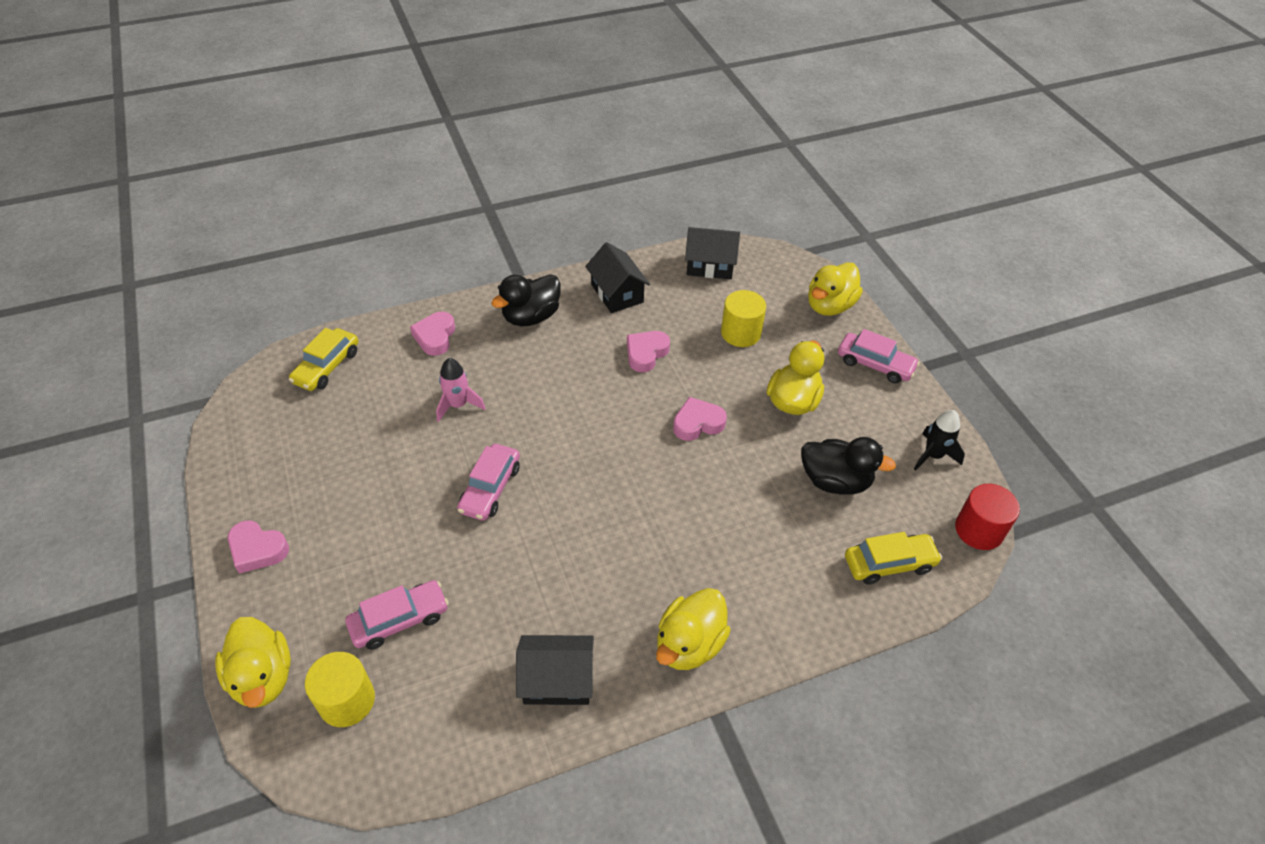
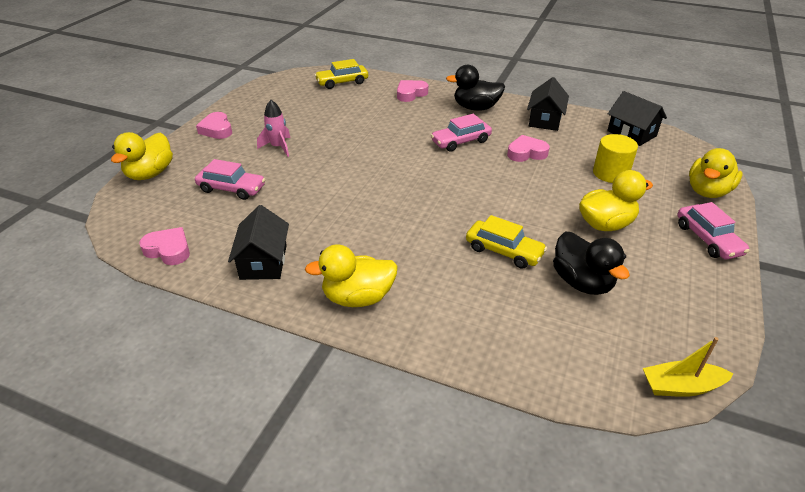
camera: 45 degrees right, 10 degrees down
yellow cylinder [305,652,375,727] -> none
pink rocket [436,358,486,422] -> pink rocket moved to [257,100,290,157]
pink car [457,444,520,521] -> pink car moved to [431,114,492,152]
black house [516,635,594,705] -> black house turned 45 degrees clockwise [228,205,289,280]
pink heart [673,397,727,441] -> pink heart moved to [139,227,190,265]
yellow duck [808,262,863,316] -> yellow duck turned 45 degrees counterclockwise [689,148,742,198]
yellow car [845,532,942,585] -> yellow car moved to [466,215,547,269]
black rocket [914,410,965,471] -> none
red cylinder [955,484,1020,550] -> yellow boat [643,337,734,397]

